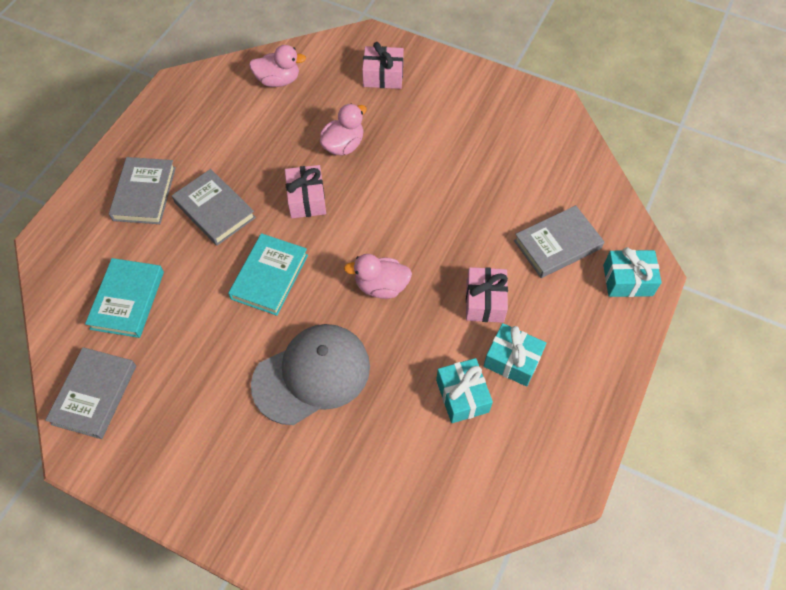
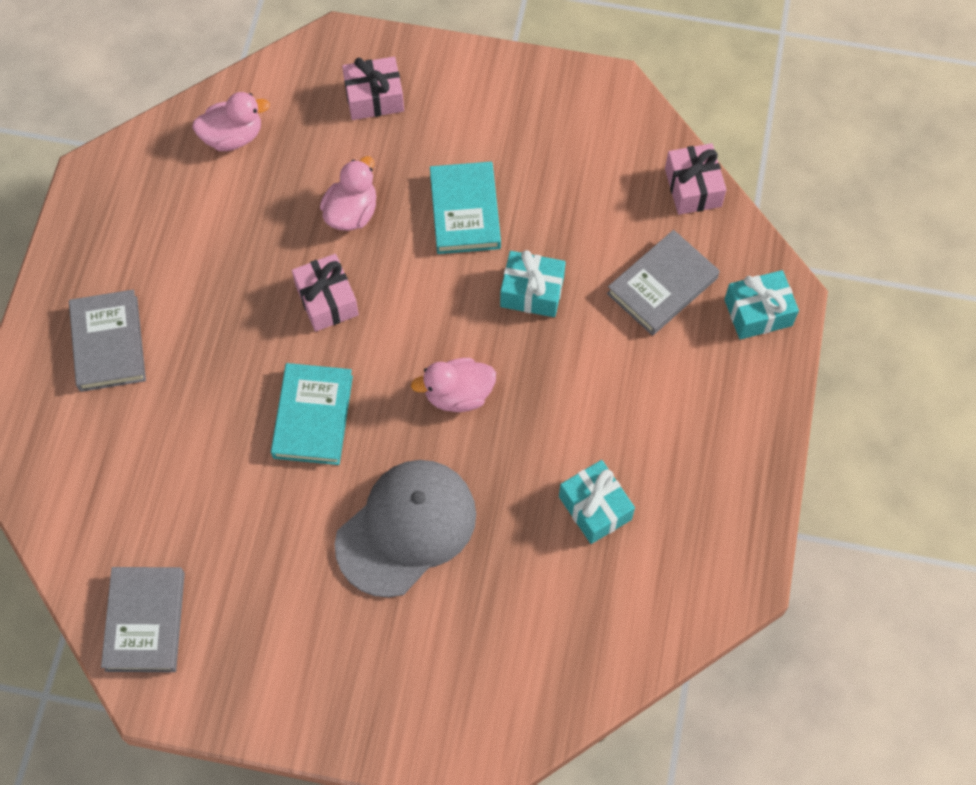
camera: 15 degrees left, 5 degrees up
turquoise book [85,258,164,338] -> turquoise book moved to [430,162,501,254]
grey book [172,169,256,246] -> none
pink gift [466,267,508,323] -> pink gift moved to [665,143,727,215]
turquoise gift [484,323,547,387] -> turquoise gift moved to [500,250,566,317]

